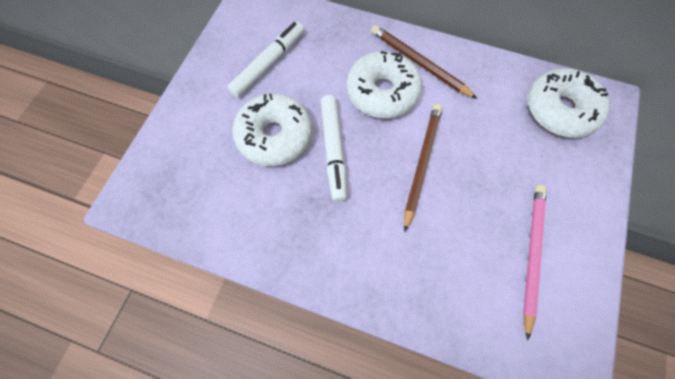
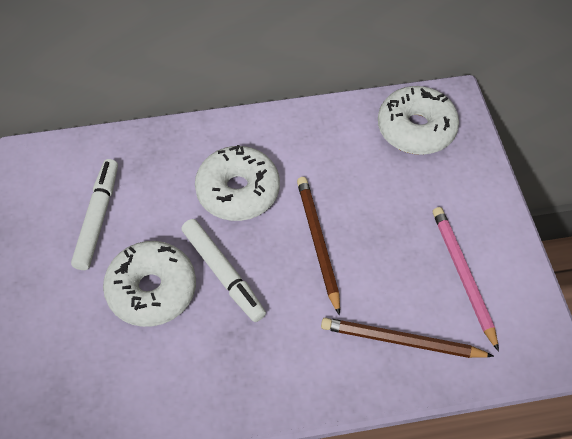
camera: 30 degrees left, 10 degrees down
brown pencil [371,25,477,99] -> brown pencil moved to [321,318,494,358]

